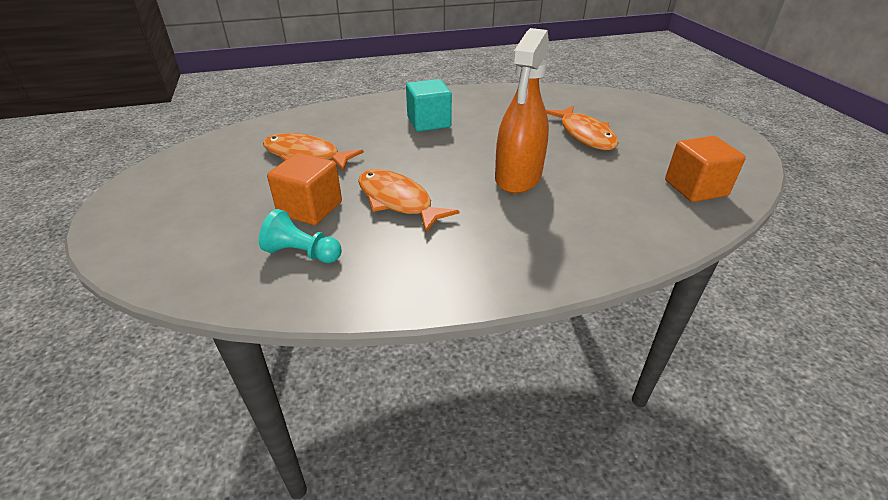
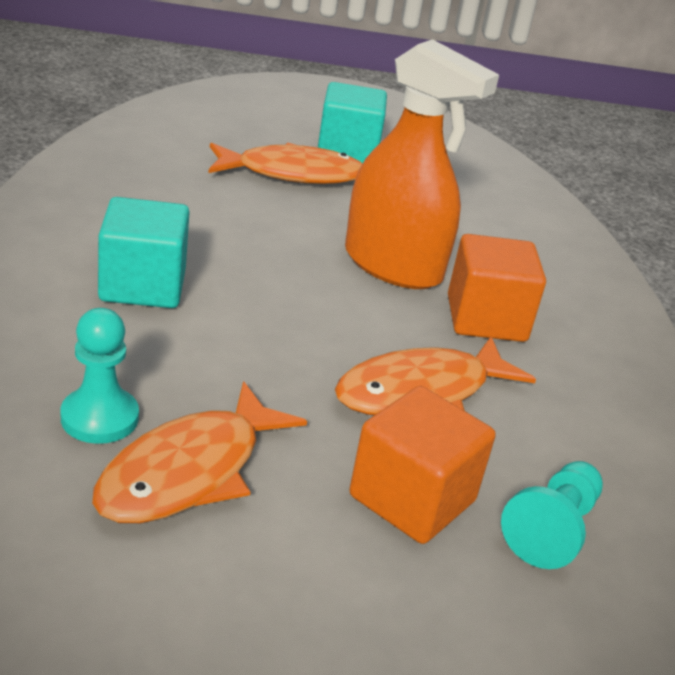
camera: 80 degrees left, 5 degrees down
orange cube [665,136,746,202] -> orange cube moved to [448,234,546,342]
none -> turquoise pawn [61,308,139,444]
none -> turquoise cube [318,82,387,164]

